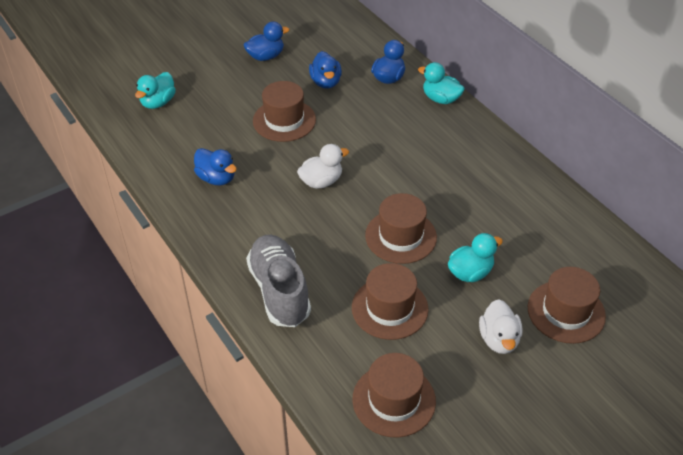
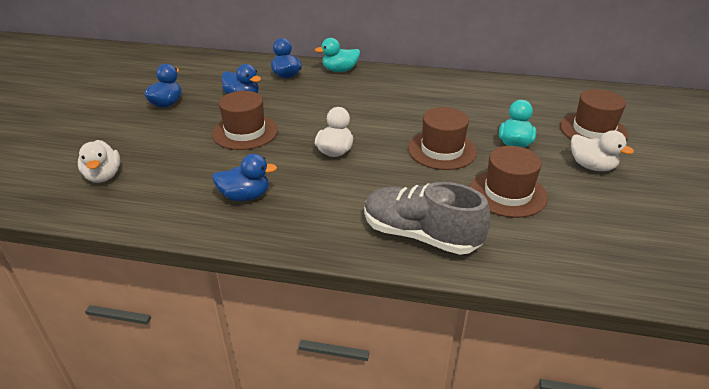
camera: 45 degrees left, 10 degrees down
turquoise duck [135,72,176,109] -> white duck [78,140,120,183]
brown hat [352,353,436,438] -> none

